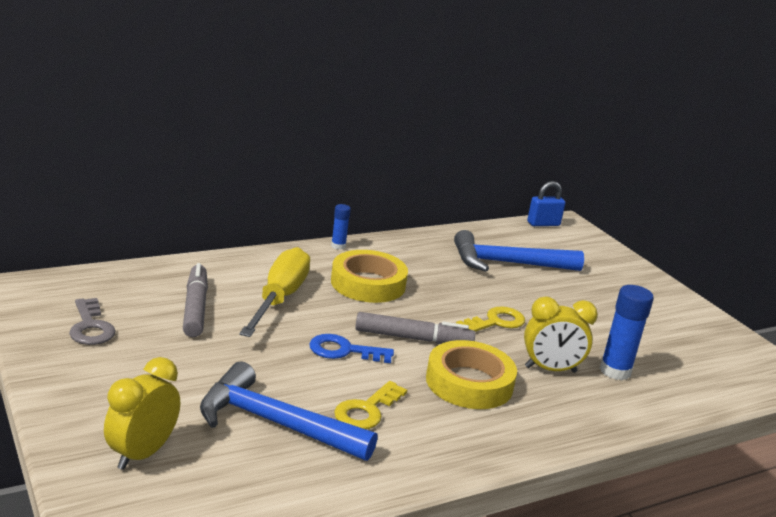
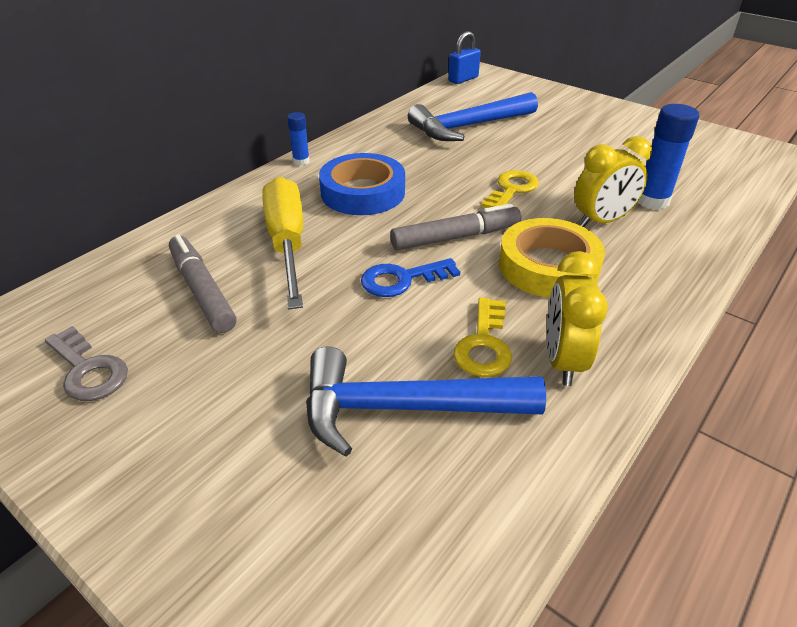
camera: 20 degrees left, 15 degrees up
yellow clock [104,357,180,470] -> yellow clock moved to [546,251,608,386]
yellow tape [331,250,408,303] -> blue tape [319,153,405,215]

